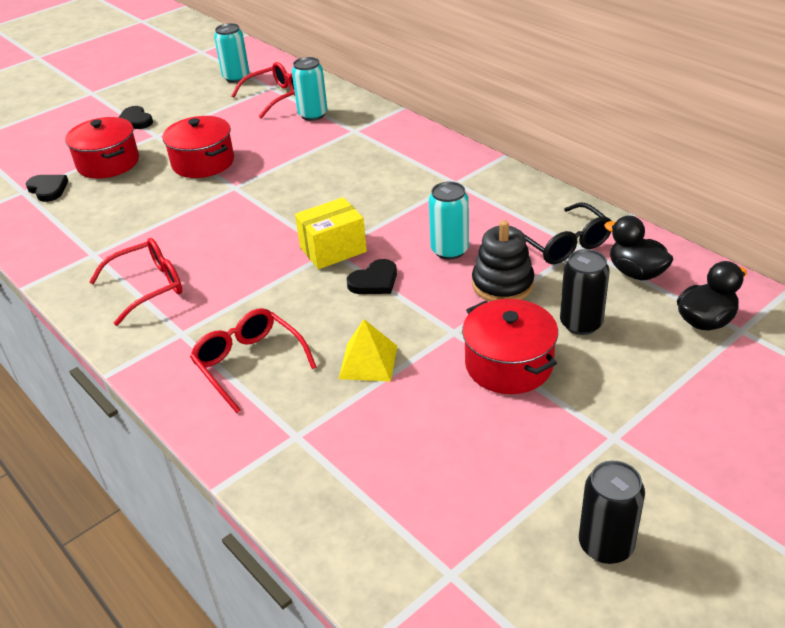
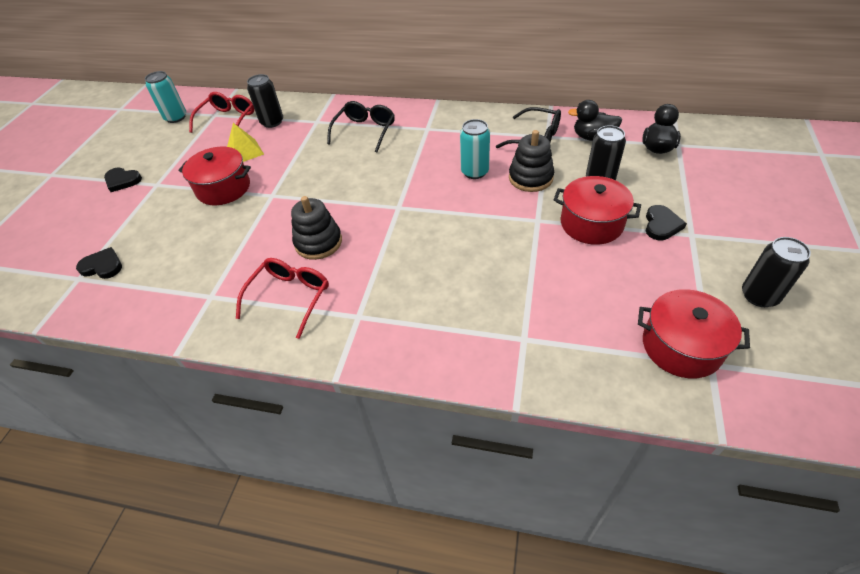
camera: 35 degrees left, 10 degrees up
red pot [65,117,139,179] -> red pot moved to [638,289,750,378]
red glasses [190,308,316,413] -> none
turquoise can [292,57,327,121] -> black can [247,74,283,128]
yellow box [295,197,367,269] -> none
yellow pyramid [339,319,397,382] -> yellow pyramid moved to [227,123,264,162]
black heart [347,259,397,294] -> black heart moved to [646,205,687,240]
none -> black stacking toy [291,196,342,260]
none -> black glasses [327,101,395,152]

